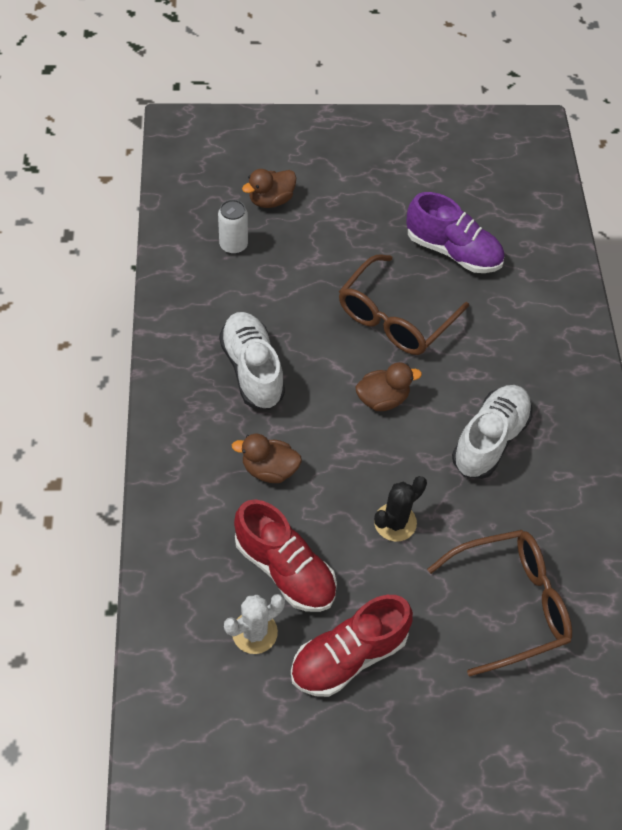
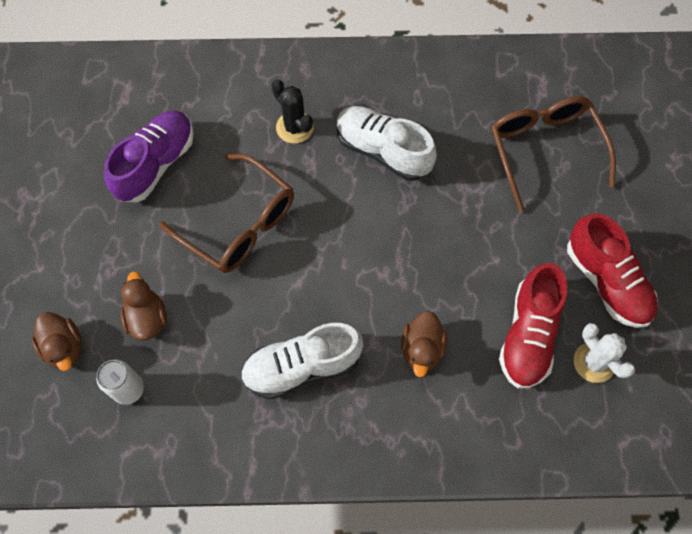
camera: 85 degrees left, 10 degrees up
red shoe [234,499,337,612] -> red shoe turned 150 degrees clockwise [499,263,567,389]
brown duck [356,362,422,411] -> brown duck moved to [120,271,167,340]
black cactus [374,476,427,542] -> black cactus moved to [272,79,313,144]

